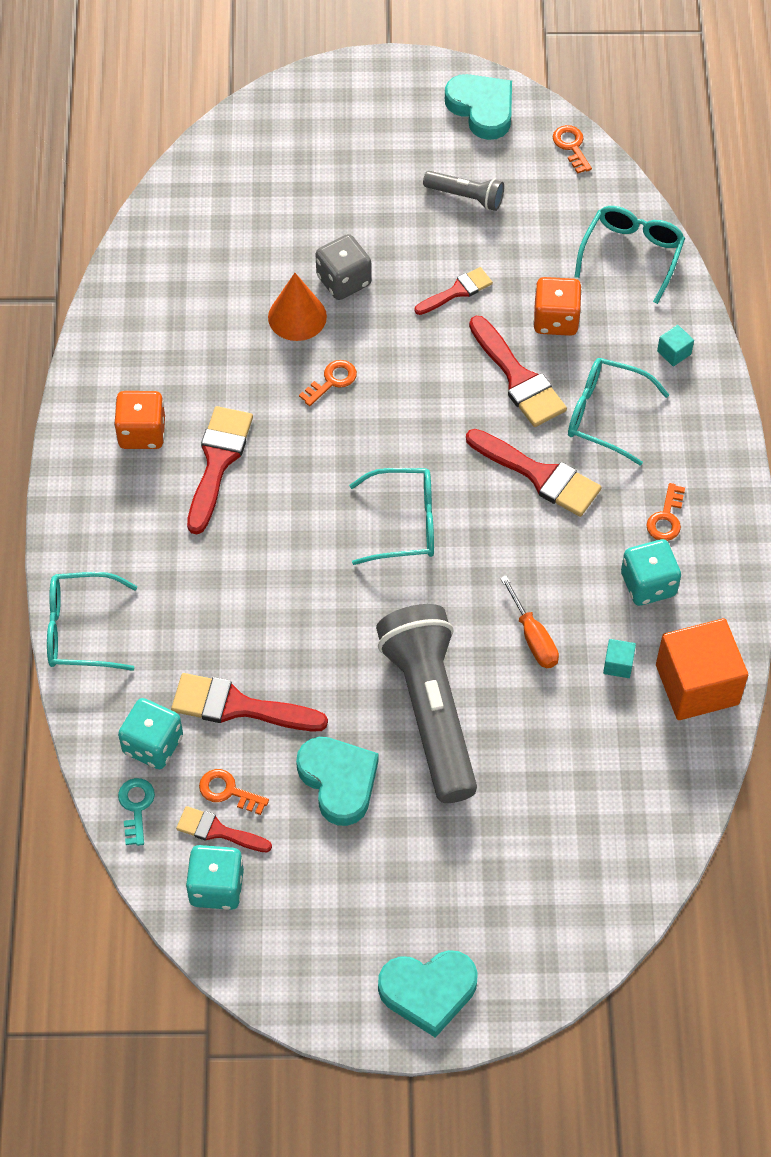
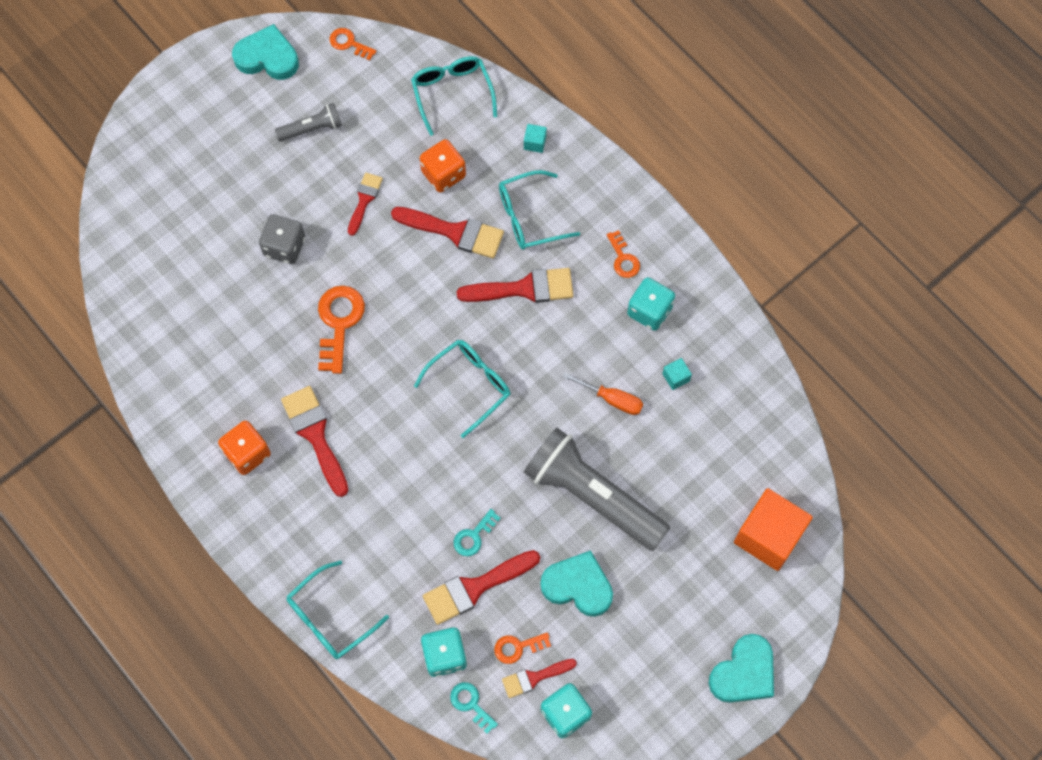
camera: 40 degrees left, 10 degrees up
orange cone [268,273,327,341] -> none
orange key [299,360,357,406] -> orange key [318,286,365,374], size x1.76
orange cube [656,618,748,720] -> orange cube moved to [734,488,813,571]
none -> turquoise key [454,509,501,556]

